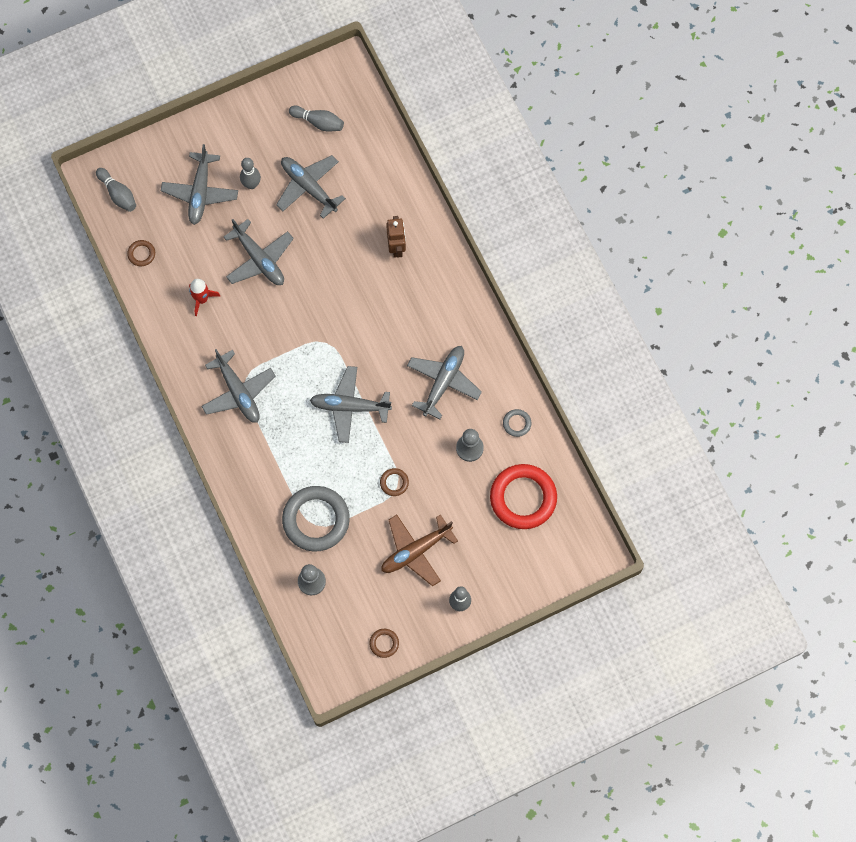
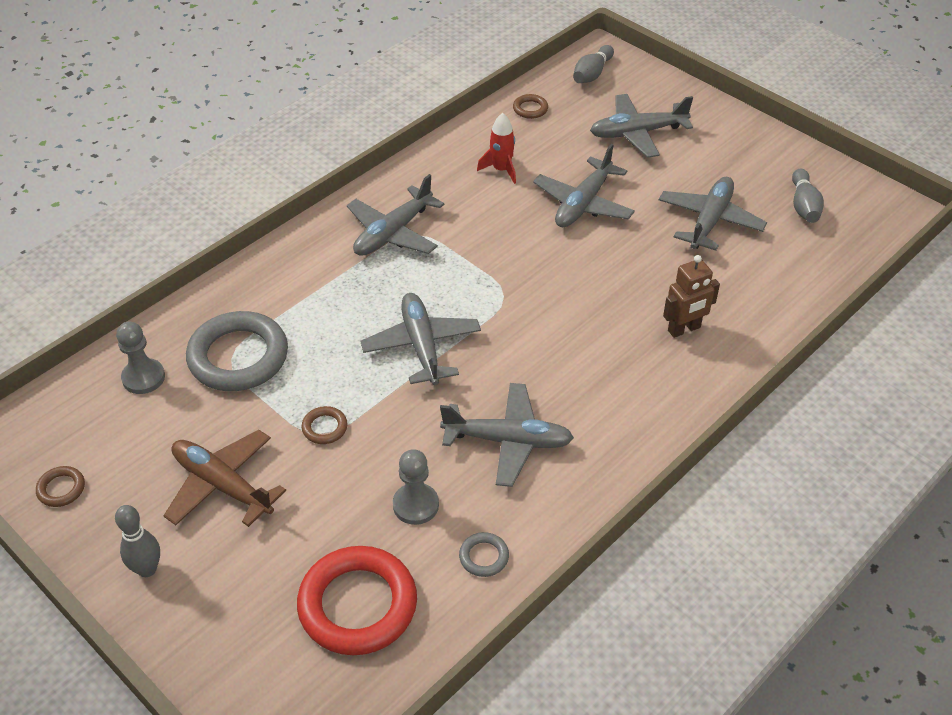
camera: 70 degrees right, 25 degrees down
grey bowling pin [240,158,261,189] -> none

